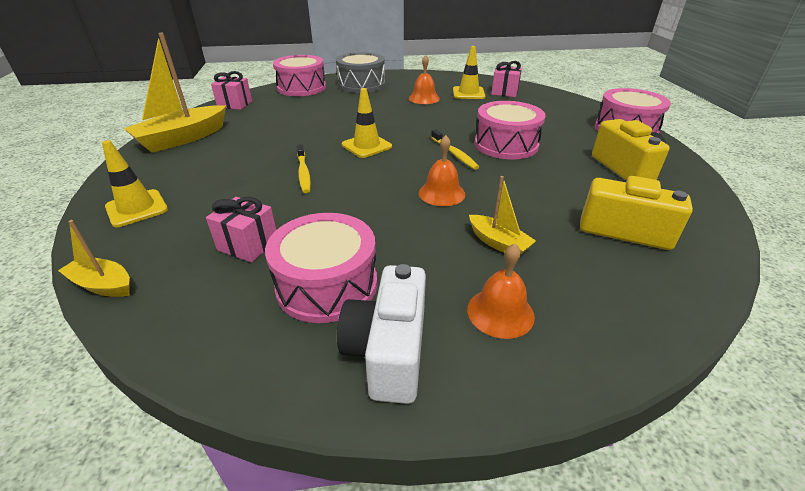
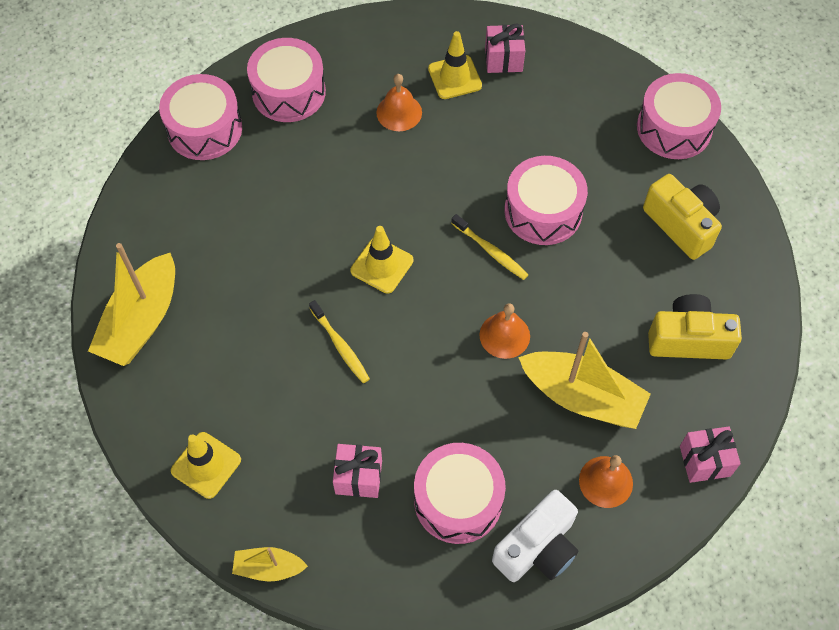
camera: 20 degrees left, 25 degrees up
pink gift [211,71,252,110] -> pink gift moved to [680,426,741,483]
grey drum [336,52,385,93] -> pink drum [247,38,326,122]
white camera [337,264,426,404] -> white camera turned 120 degrees counterclockwise [492,490,578,582]
yellow boat [469,176,536,254] -> yellow boat [518,332,651,429], size x1.92

